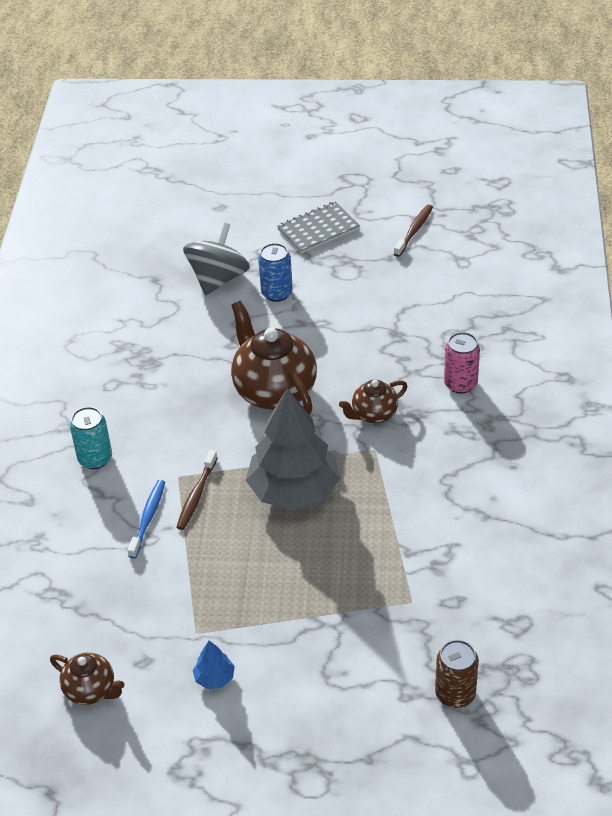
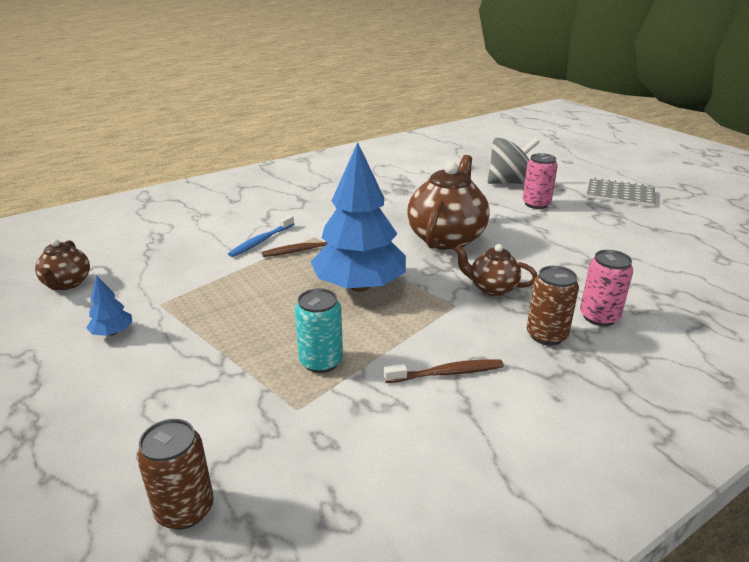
camera: 50 degrees right, 15 degrees down
turquoise can [70,407,112,469] -> turquoise can moved to [295,288,343,373]
blue toothbrush [127,480,165,559] -> blue toothbrush turned 150 degrees clockwise [228,215,294,257]
grey tree [246,388,341,510] -> blue tree [311,142,406,292]
blue can [258,243,293,302] -> pink can [522,153,558,209]
brown toothbrush [394,205,433,257] -> brown toothbrush moved to [384,359,504,383]
none -> brown can [527,266,579,346]

